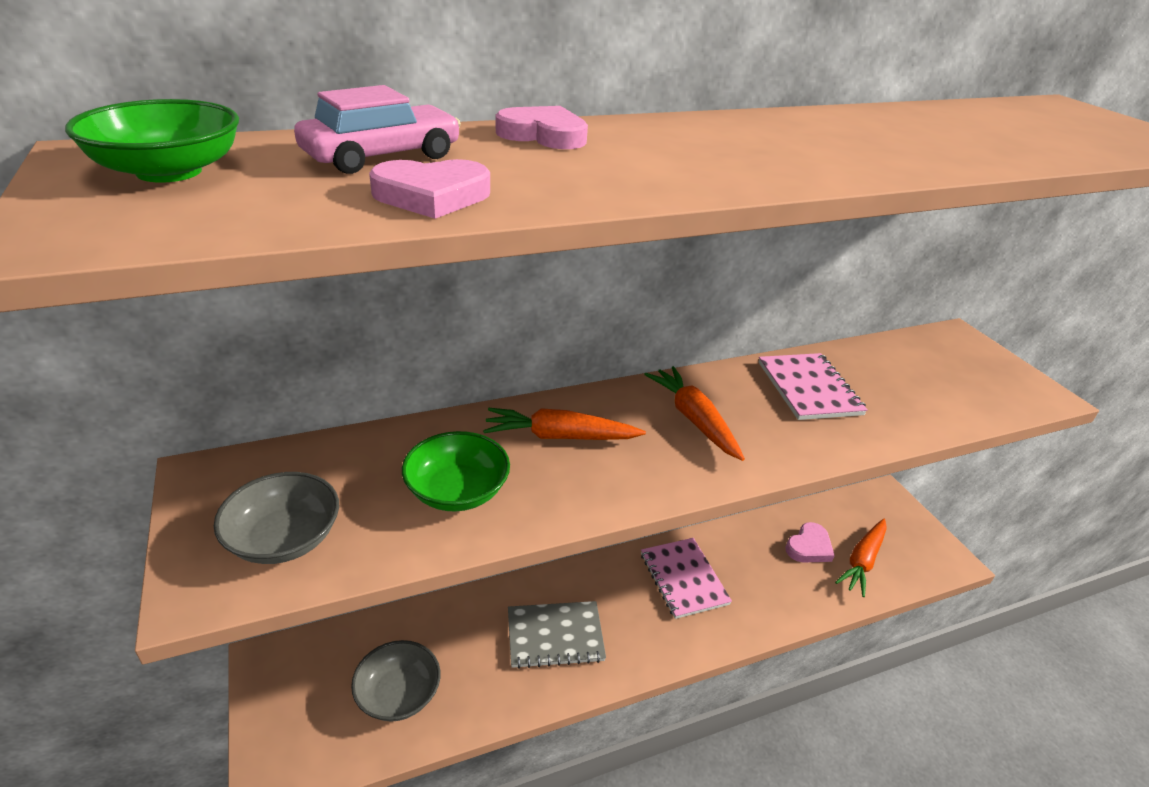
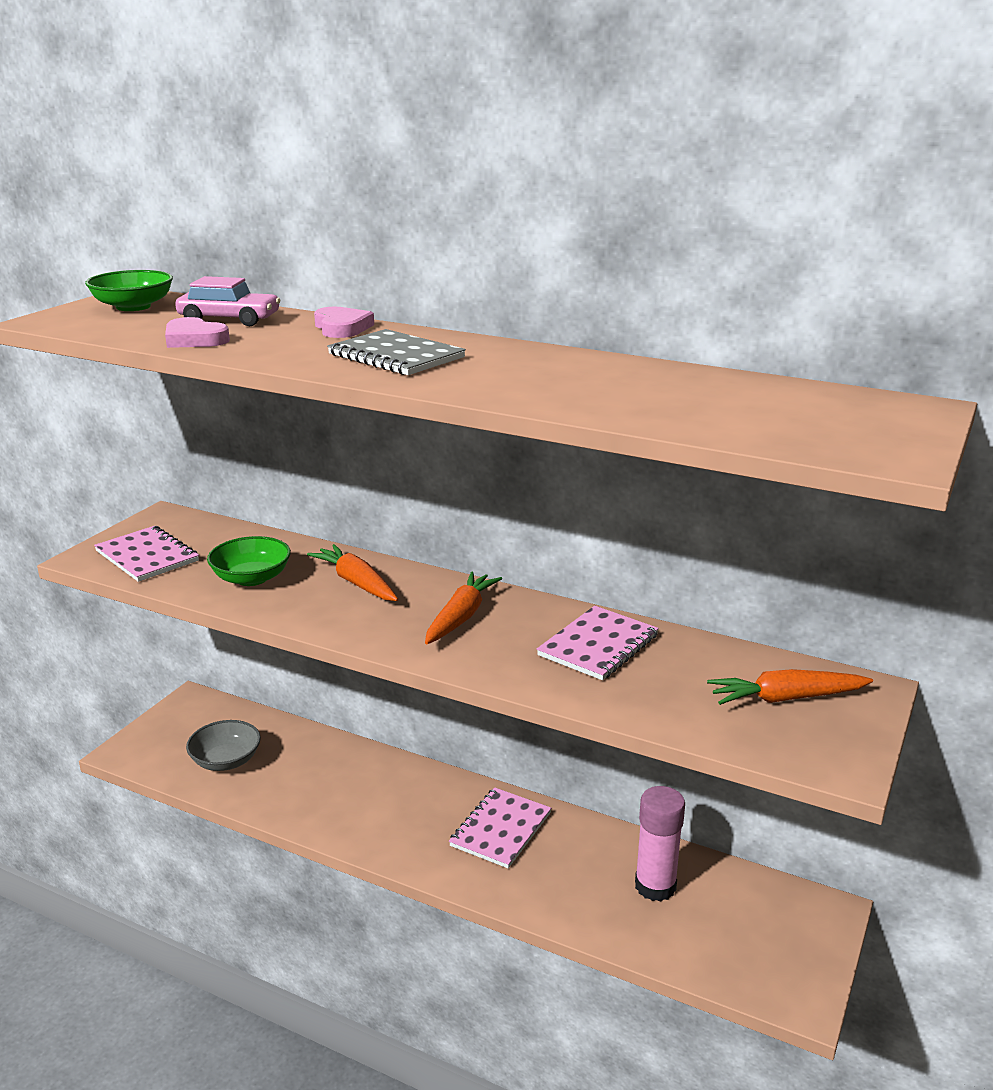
camera: 50 degrees right, 10 degrees down
grey bowl [214,472,339,564] -> pink notebook [94,526,199,582]
grey notebook [508,601,606,669] -> grey notebook moved to [327,329,466,375]
pink heart [785,522,835,563] -> pink glue stick [635,786,685,902]
orange carrot [835,519,887,597] -> orange carrot moved to [707,669,873,705]

